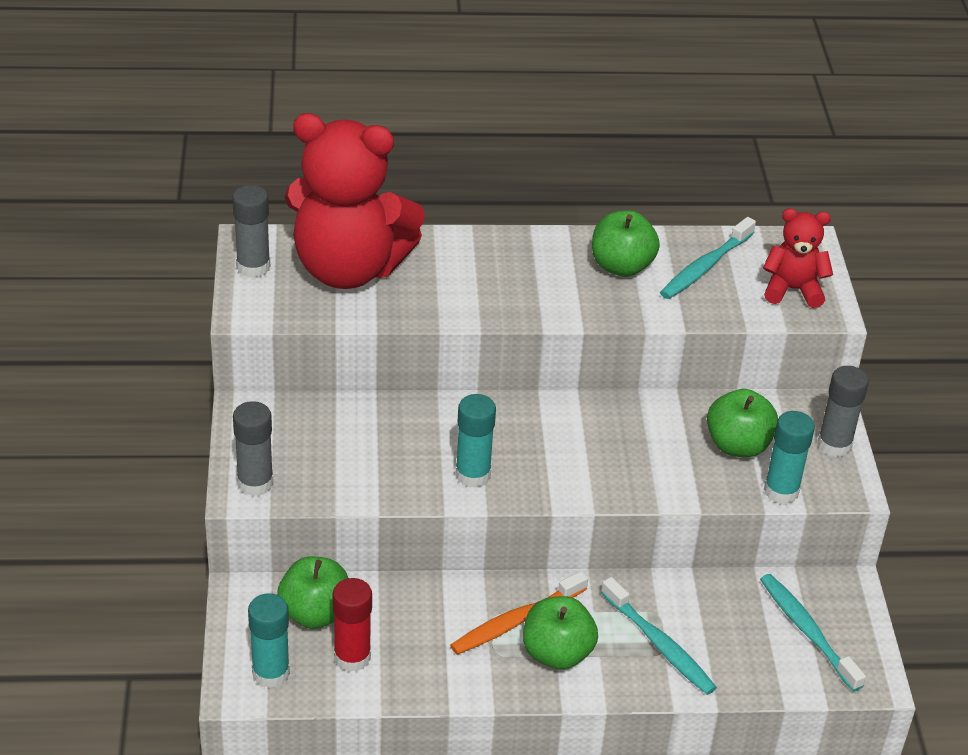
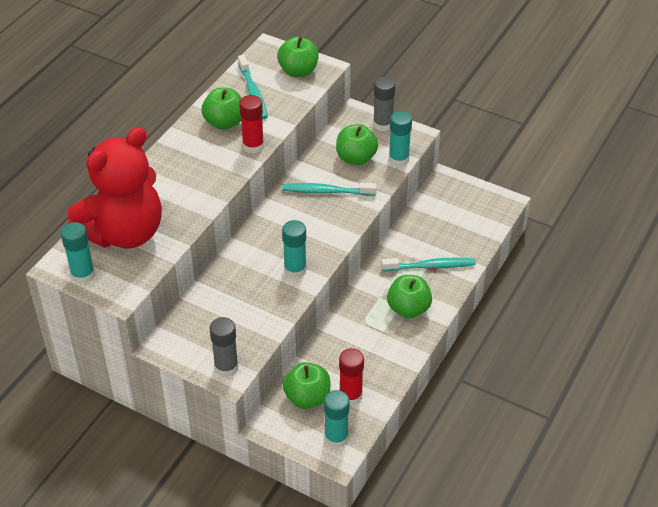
camera: 55 degrees left, 5 degrees up
grey glue stick [232,185,270,278] -> turquoise glue stick [61,222,95,284]
orange toothbrush [450,571,588,655] -> none
turquoise toothbrush [760,574,866,692] -> turquoise toothbrush moved to [283,183,377,196]
red teddy bear [763,208,833,308] -> green apple [277,36,319,77]
none -> red glue stick [239,95,264,154]

